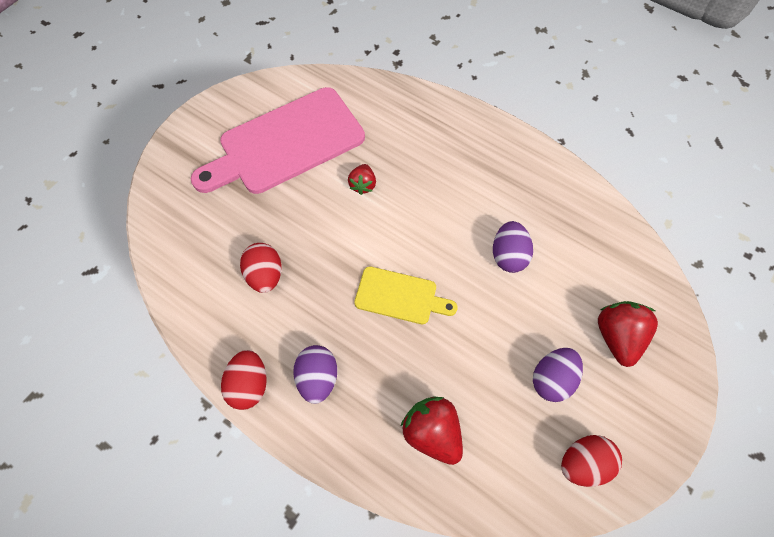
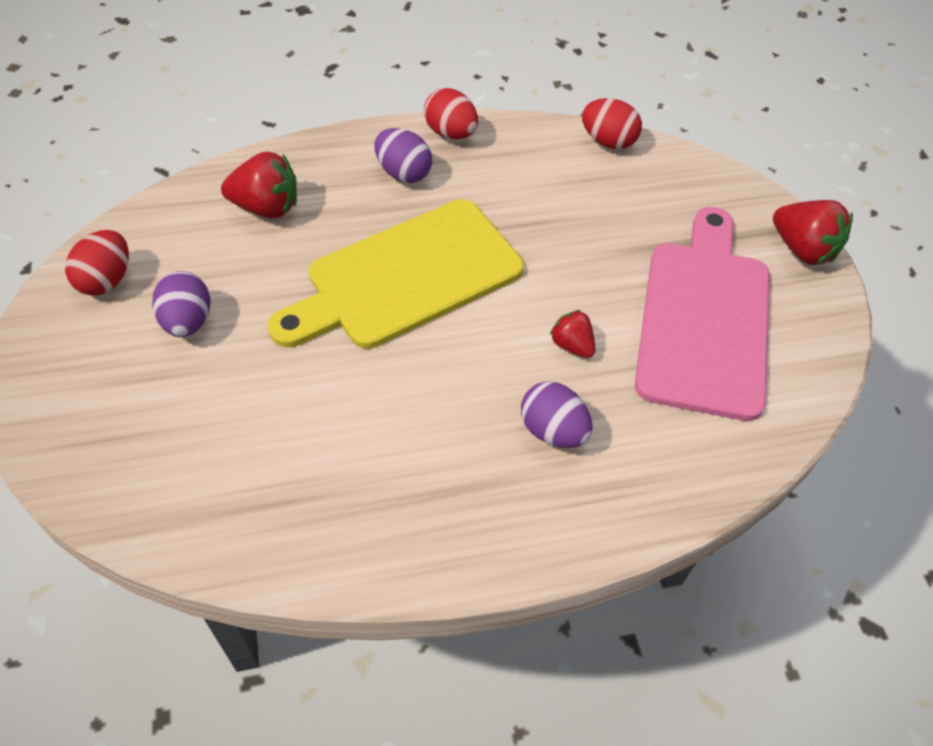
camera: 130 degrees right, 10 degrees down
red egg [240,243,282,293] -> red egg moved to [582,98,642,149]
yellow cutting board [354,266,458,324] -> yellow cutting board [267,199,524,349], size x1.95
purple egg [493,221,533,273] -> purple egg moved to [521,381,593,448]
red strawberry [598,301,658,367] -> red strawberry moved to [773,200,853,265]

